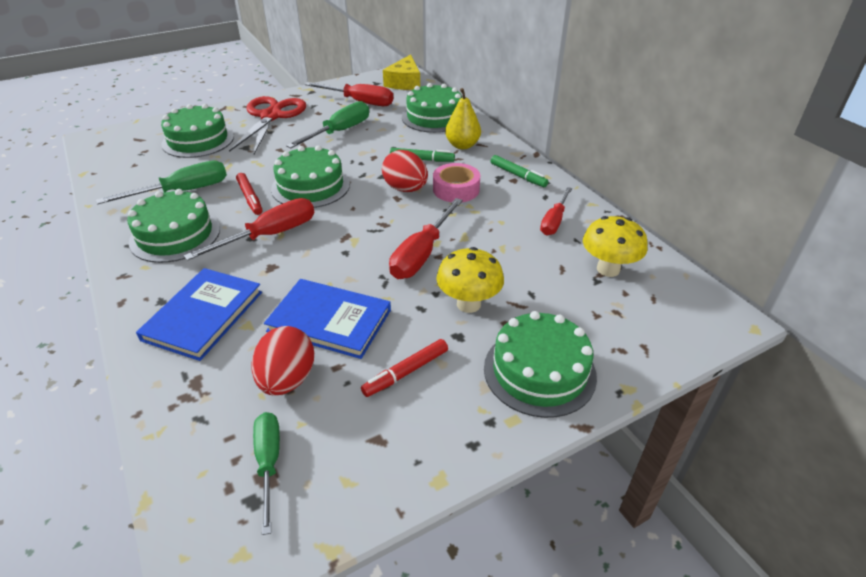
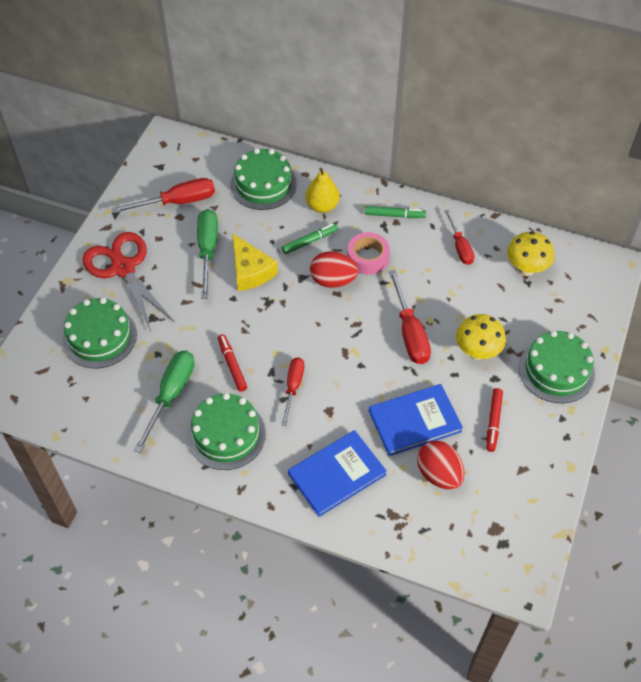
camera: 40 degrees left, 15 degrees up
blue book [136,268,262,361] -> blue book turned 75 degrees clockwise [288,430,387,517]
red screwdriver [183,198,314,261] -> red screwdriver [281,357,304,426], size x0.66
red marker [236,173,262,215] -> red marker turned 135 degrees counterclockwise [218,334,247,392]
green screwdriver [253,412,280,535] -> none
green cake [271,145,350,208] -> none
yellow cheese [383,54,420,90] -> yellow cheese moved to [232,233,278,291]

